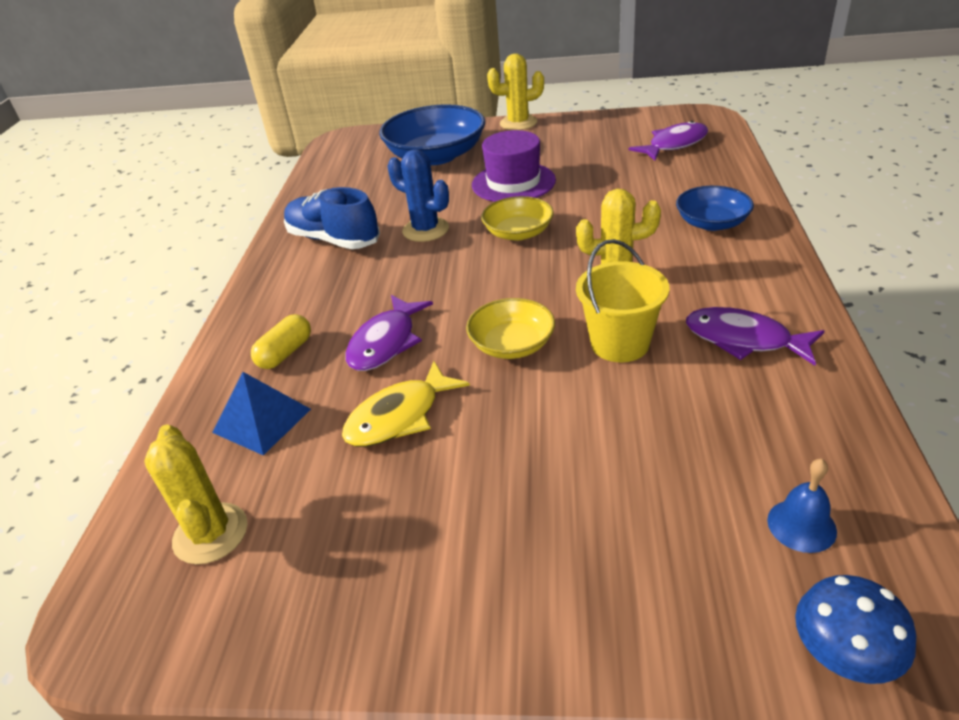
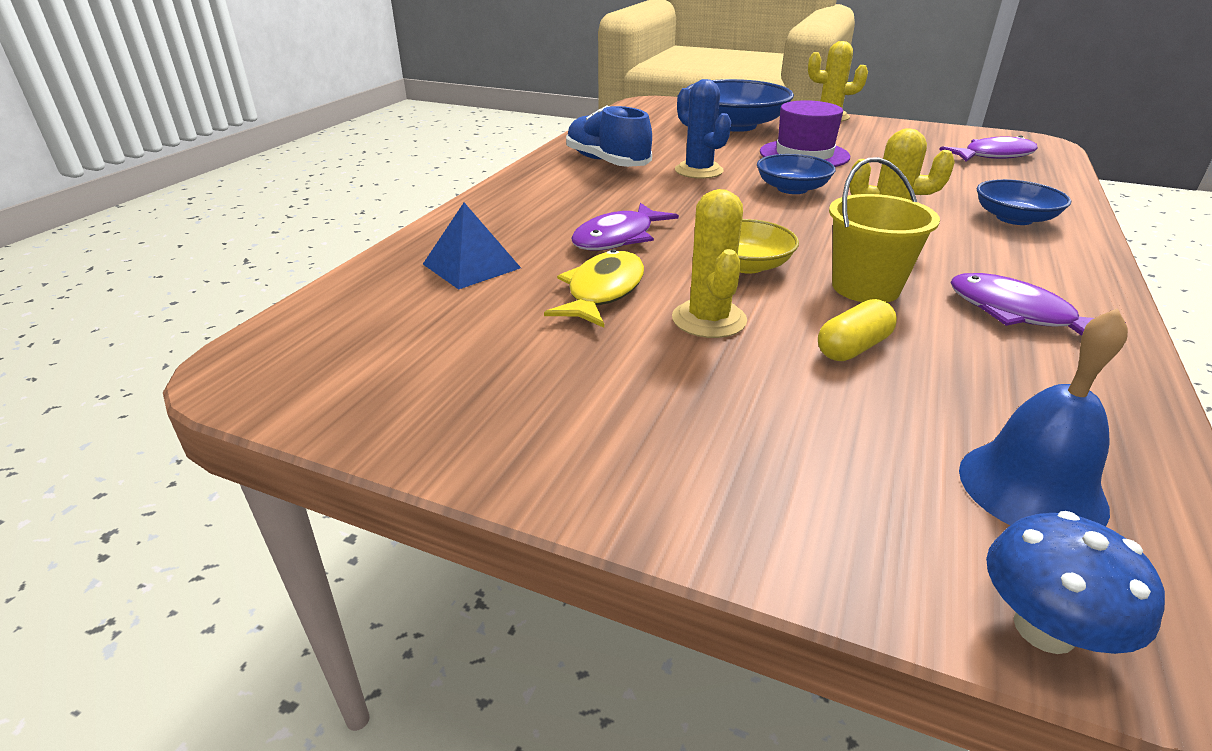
camera: 15 degrees right, 5 degrees down
yellow cactus [144,425,247,565] -> yellow cactus moved to [672,189,747,338]
yellow capsule [251,314,311,369] -> yellow capsule moved to [818,299,897,361]
yellow fish [342,361,470,447] -> yellow fish turned 135 degrees clockwise [544,249,644,328]
yellow bowl [481,196,554,241] -> blue bowl [757,154,836,194]
blue bell [767,459,837,553] -> blue bell [959,308,1128,526], size x1.61

